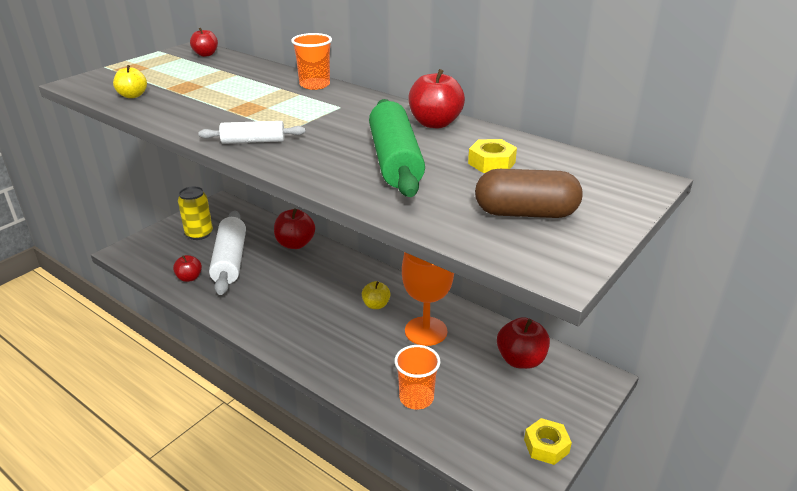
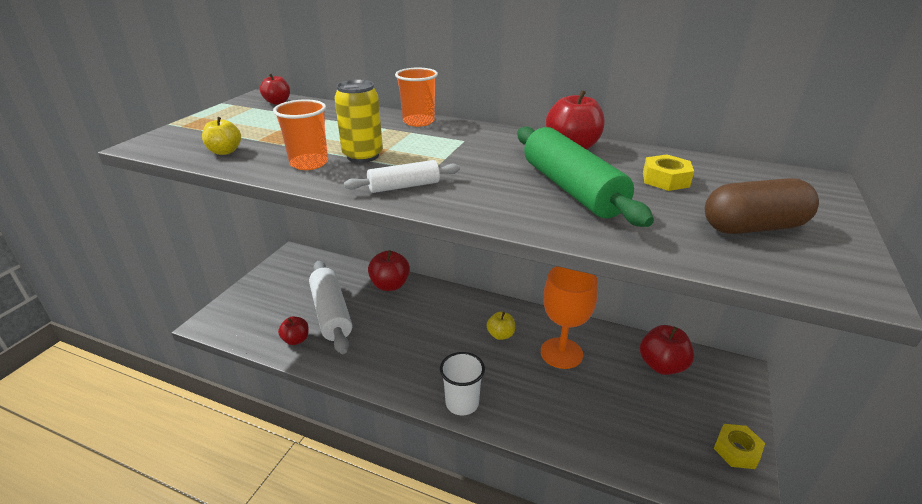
camera: 15 degrees left, 0 degrees up
yellow can [178,186,213,240] -> yellow can moved to [334,79,383,163]
orange cup [394,345,440,409] -> orange cup moved to [273,99,328,170]
none -> white cup [440,352,485,415]

